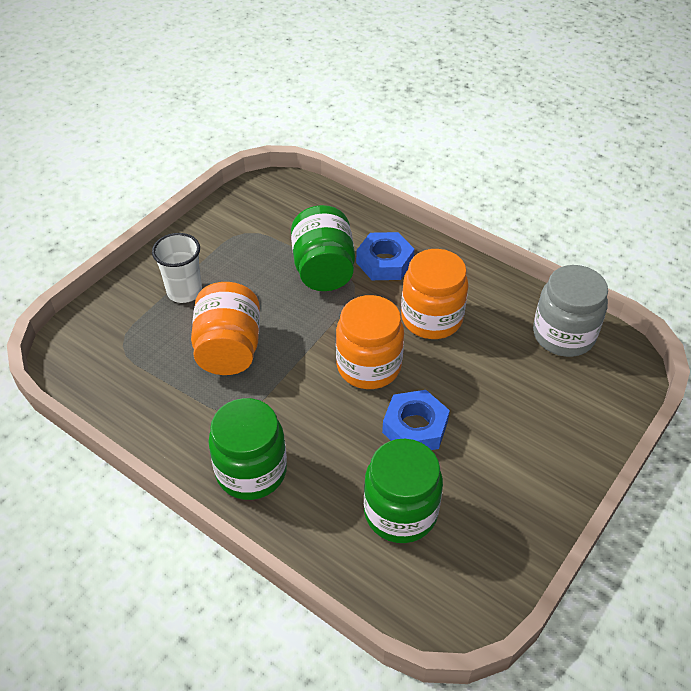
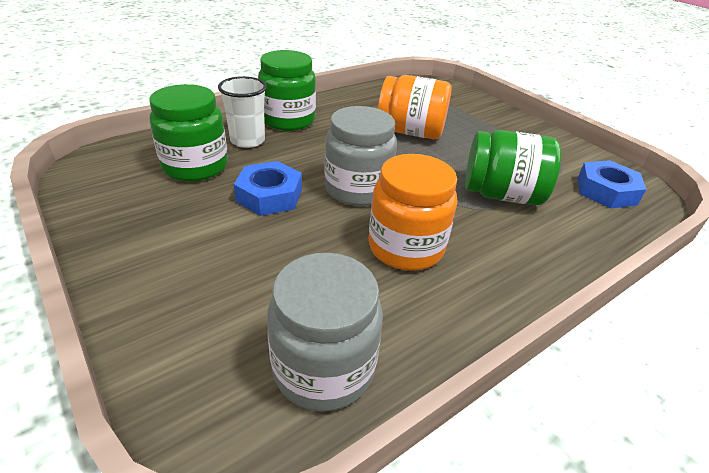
camera: 105 degrees right, 10 degrees down
white cup [152,233,202,303] -> white cup moved to [218,76,267,148]
orange jar [336,295,404,389] -> grey jar [324,106,397,206]
blue nut [356,232,415,280] -> blue nut moved to [577,160,647,209]

